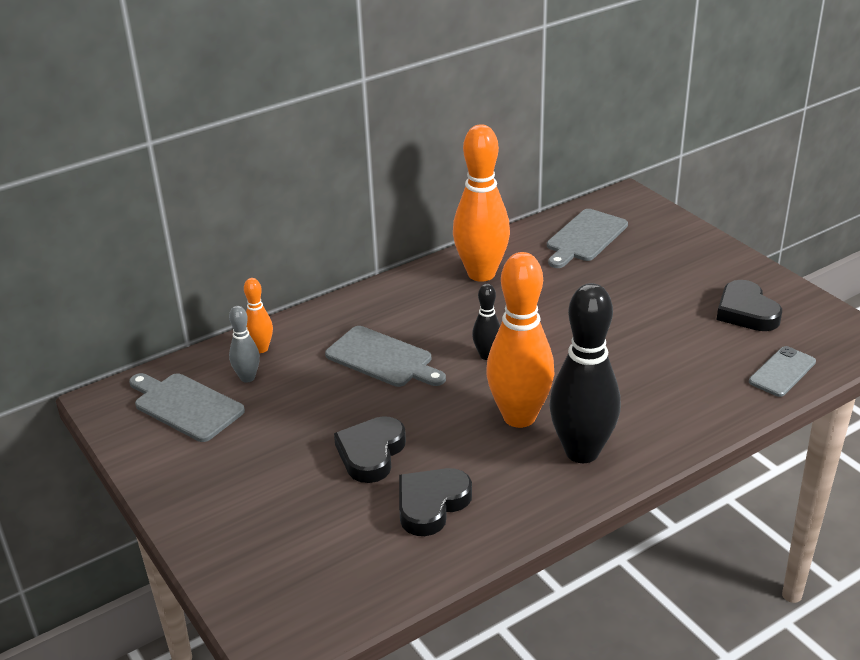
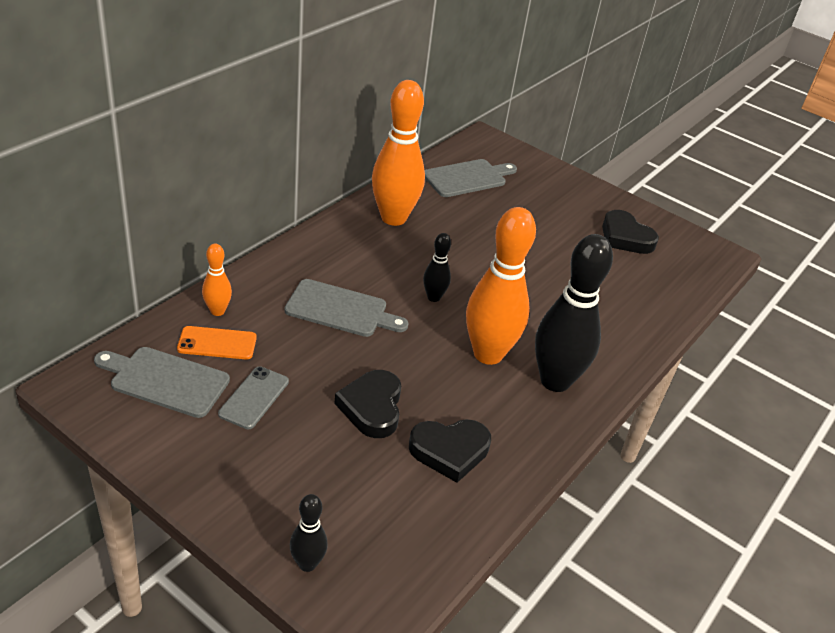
camera: 25 degrees left, 5 degrees up
grey bowling pin [229,306,260,383] -> orange phone [177,326,257,360]
black heart [399,468,472,536] -> black heart turned 120 degrees counterclockwise [409,419,491,483]
grey cutting board [547,209,628,268] -> grey cutting board turned 135 degrees counterclockwise [425,159,517,197]
grey phone [749,346,816,397] -> grey phone moved to [218,366,289,429]
none -> black bowling pin [290,494,328,572]

